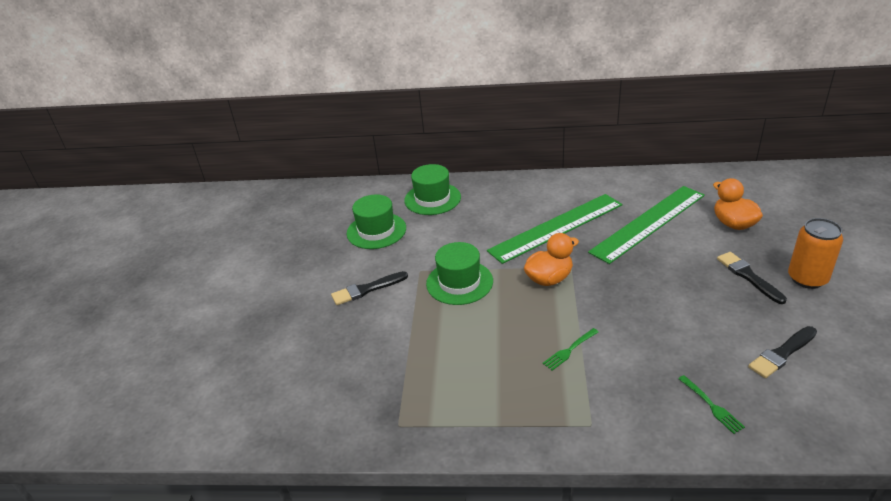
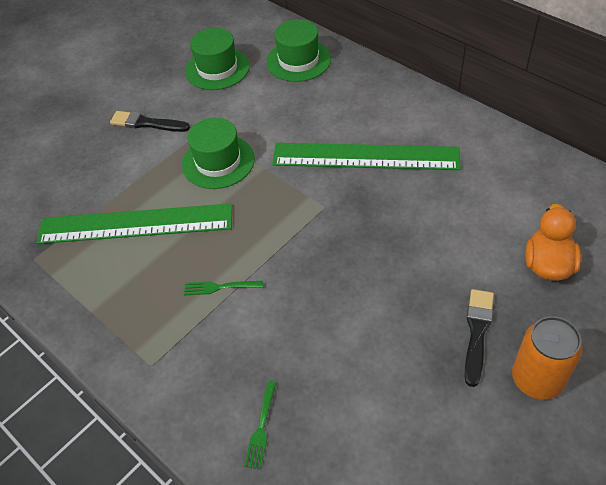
camera: 40 degrees right, 15 degrees up
orange duck [524,233,579,286] -> none
green ruler [588,186,705,264] -> green ruler moved to [36,203,232,244]
black brush [748,326,817,378] -> none

